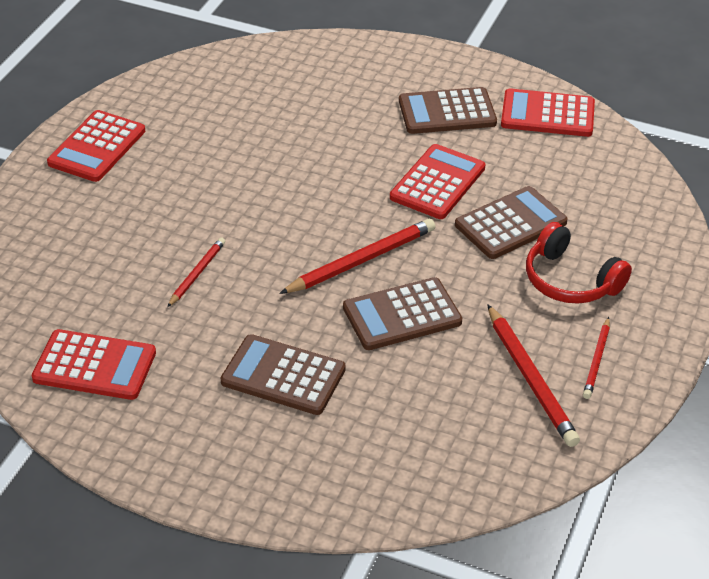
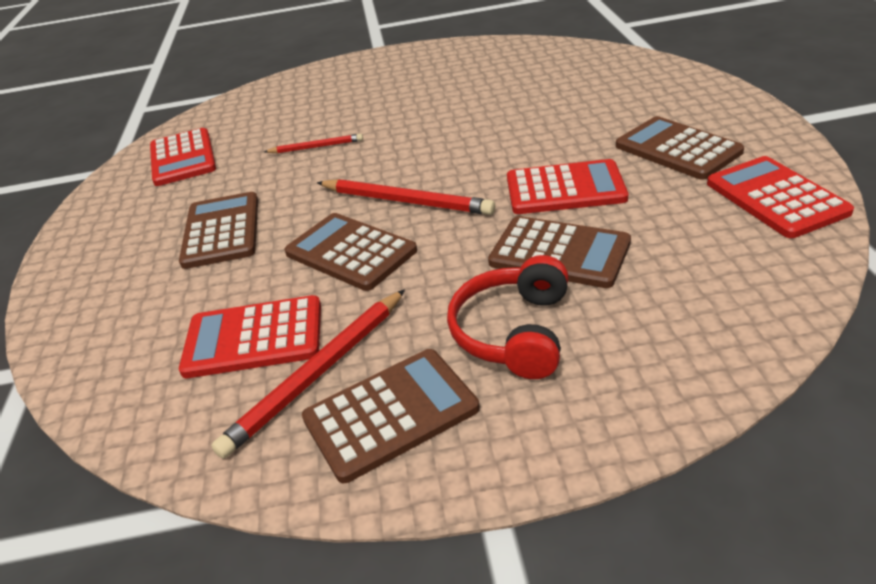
camera: 65 degrees right, 5 degrees down
red calculator [47,110,145,182] -> red calculator moved to [179,295,321,378]
red pencil [583,317,610,399] -> brown calculator [302,349,480,483]

